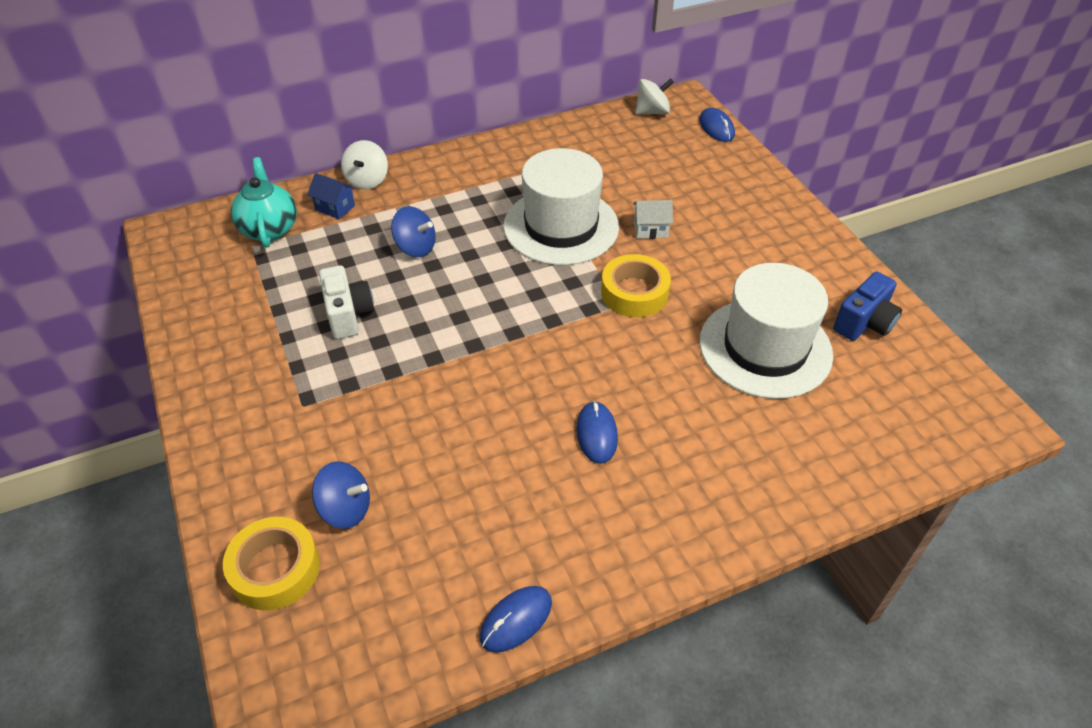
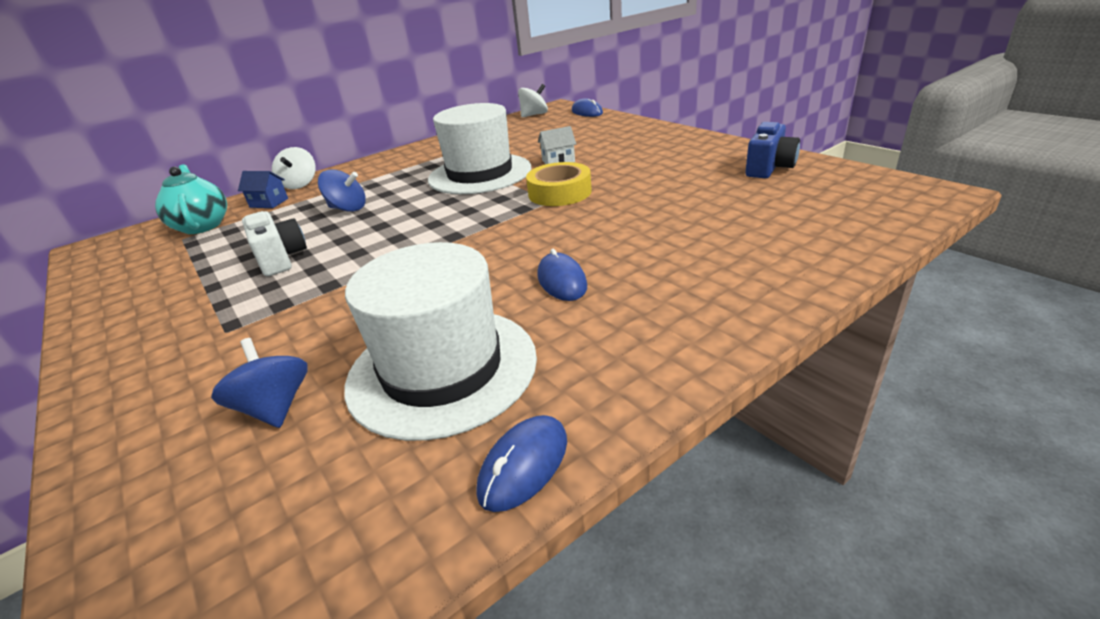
camera: 10 degrees left, 15 degrees down
yellow tape [223,517,320,610] -> none
blue spinning top [312,461,370,529] -> blue spinning top turned 120 degrees counterclockwise [211,338,308,428]
white hat [700,263,833,399] -> white hat moved to [344,242,537,441]

